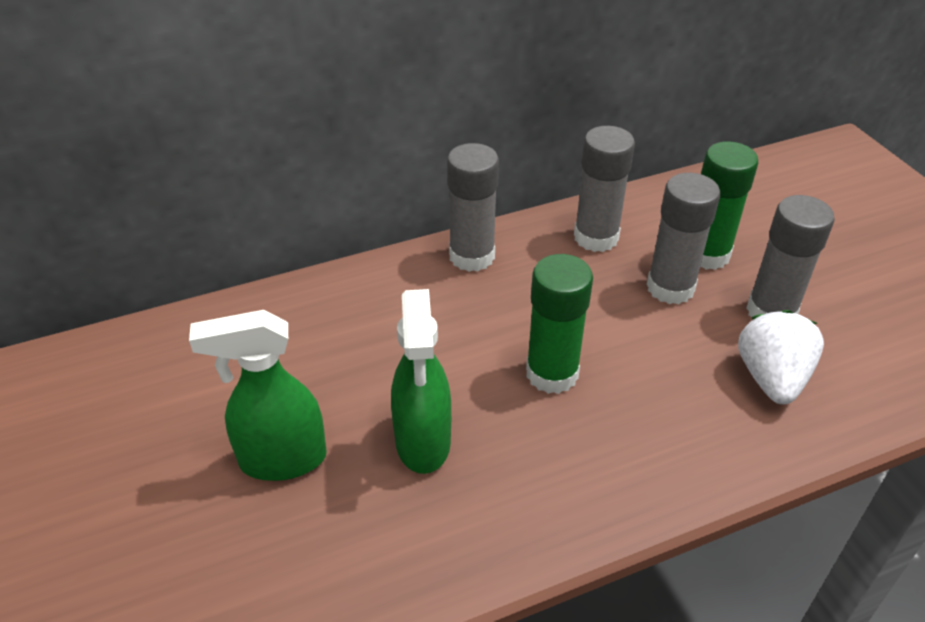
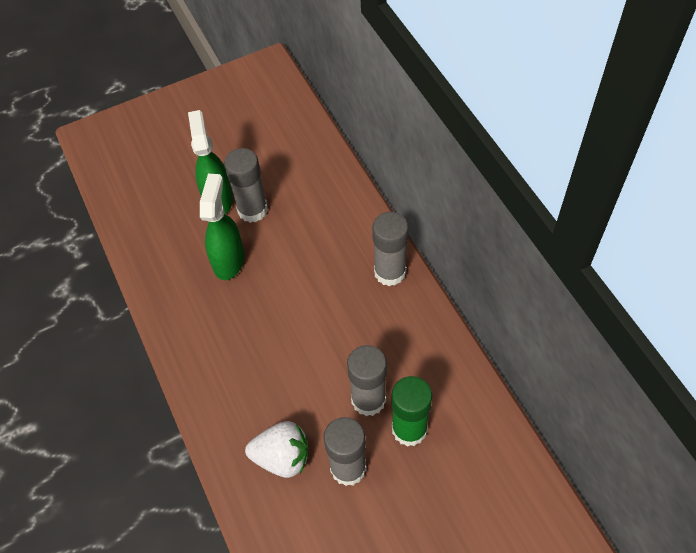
camera: 90 degrees right, 15 degrees up
green spray bottle [391,289,451,474] -> green spray bottle turned 105 degrees clockwise [200,174,244,280]
green glue stick [526,254,593,394] -> none
grey glue stick [574,126,635,252] -> grey glue stick moved to [224,148,268,223]

